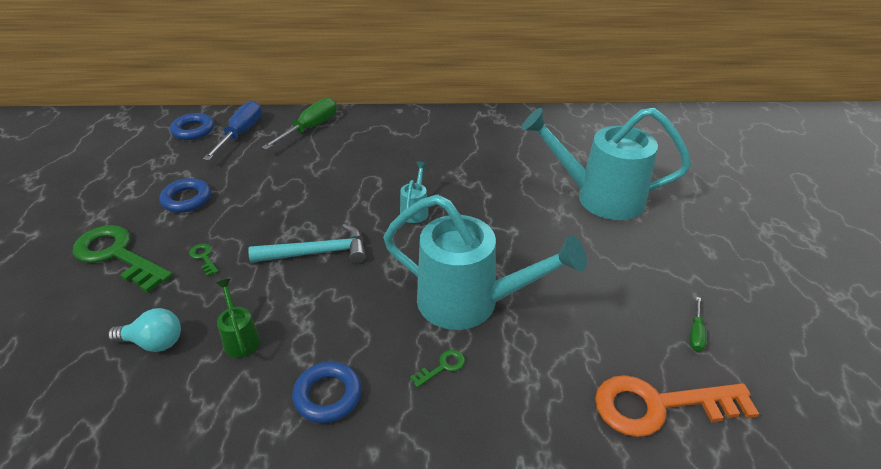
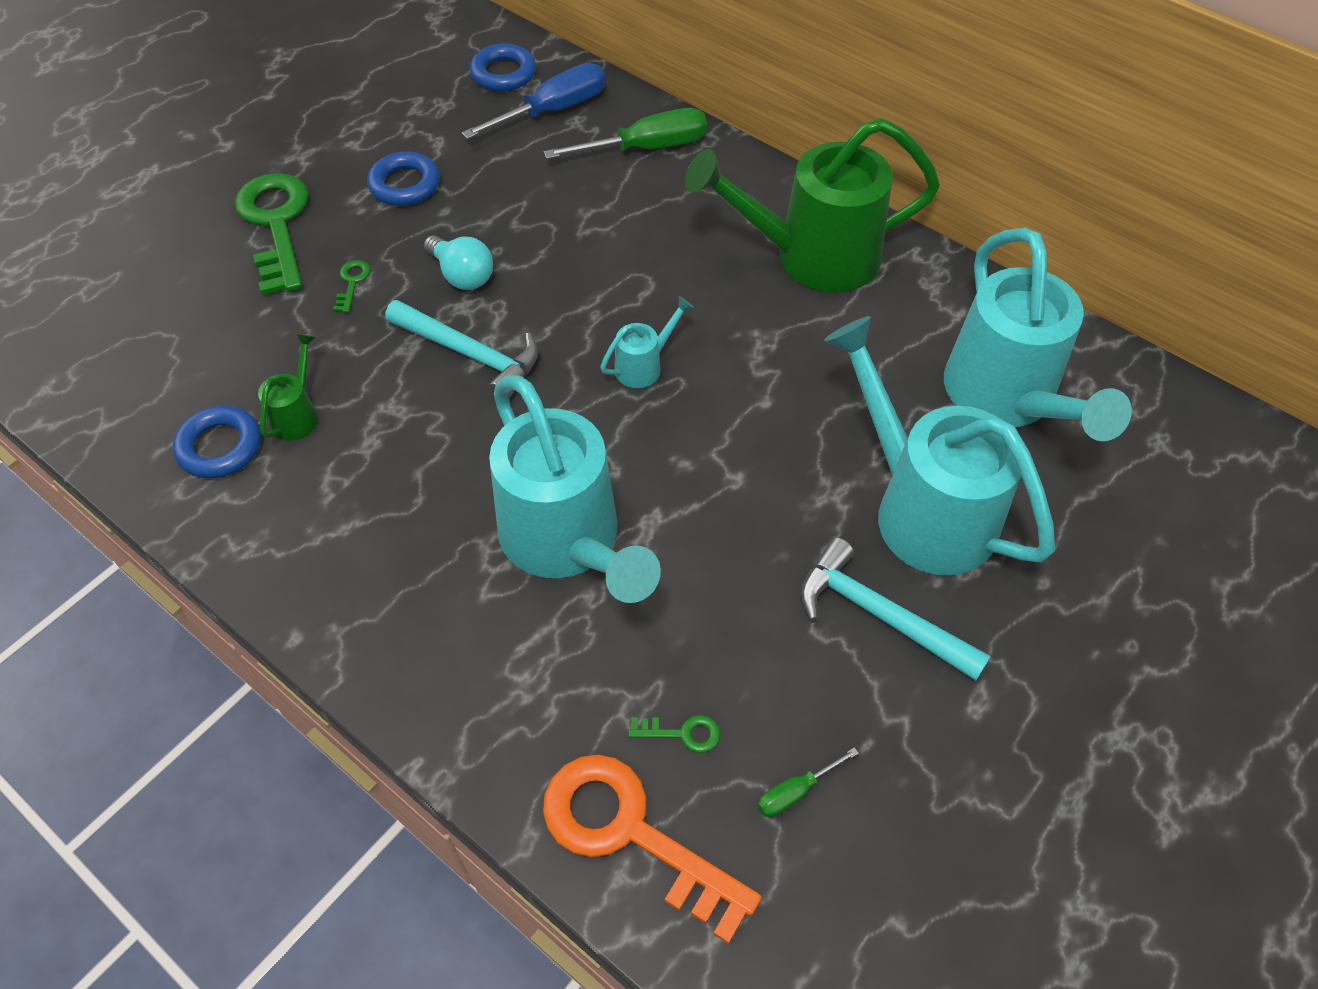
camera: 40 degrees right, 15 degrees up
turquoise light bulb [108,308,181,352] -> turquoise light bulb moved to [424,235,493,290]
blue ring [292,362,362,423] -> blue ring moved to [173,406,261,479]
green key [410,350,465,388] -> green key moved to [629,715,720,753]
none -> green watering can [685,118,940,293]
none -> turquoise hammer [801,537,991,681]
none -> turquoise watering can [944,228,1132,441]

